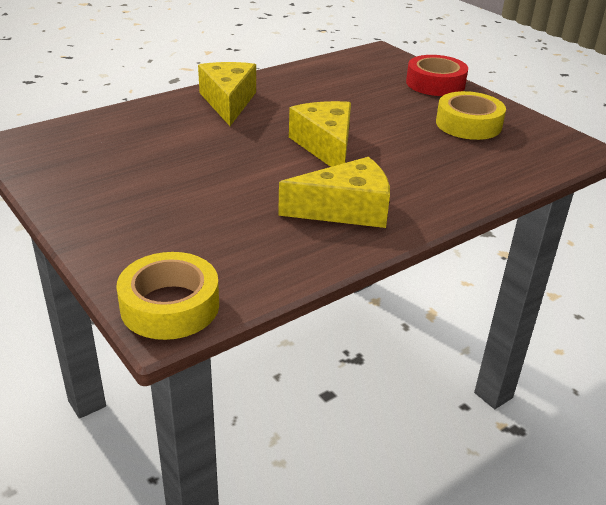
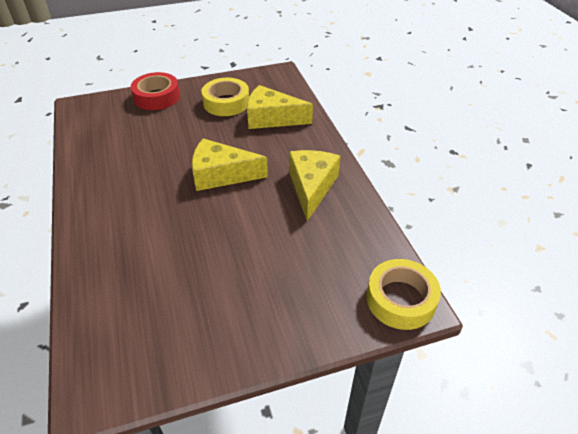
camera: 70 degrees left, 10 degrees up
yellow cheese [198,62,256,126] -> yellow cheese moved to [247,85,313,129]

